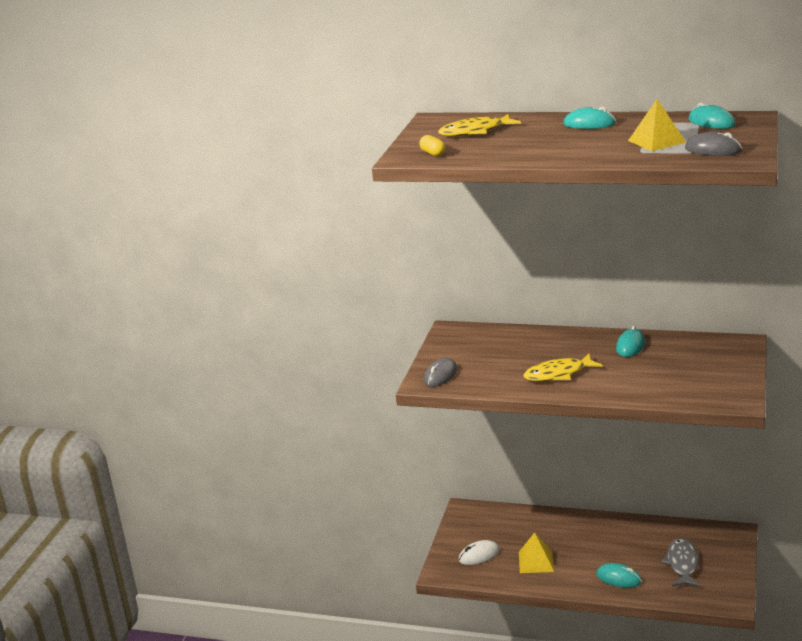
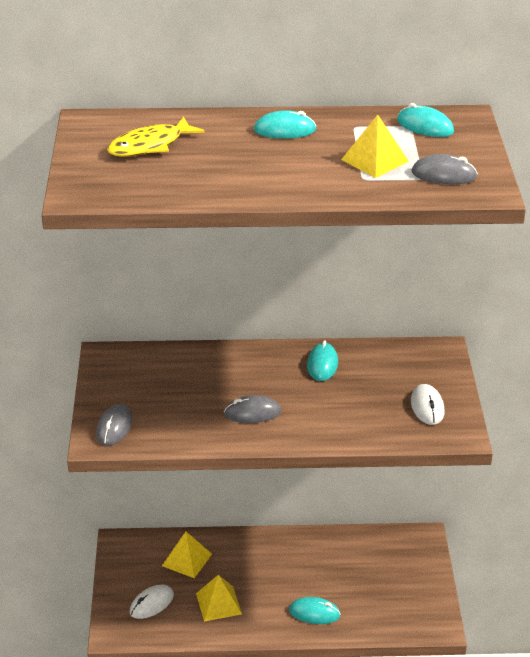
camera: 20 degrees left, 10 degrees up
yellow capsule [419,135,446,156] -> none
yellow fish [523,353,603,381] -> grey mouse [224,395,281,423]
grey fish [661,538,700,587] -> none
none -> yellow pyramid [162,532,212,578]
none -> white mouse [411,384,444,425]

